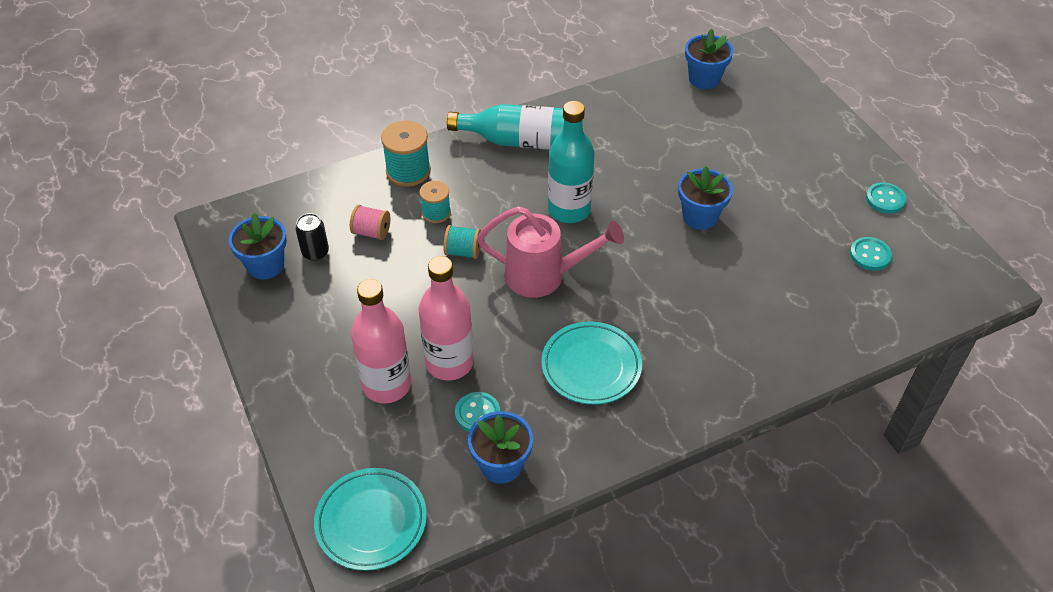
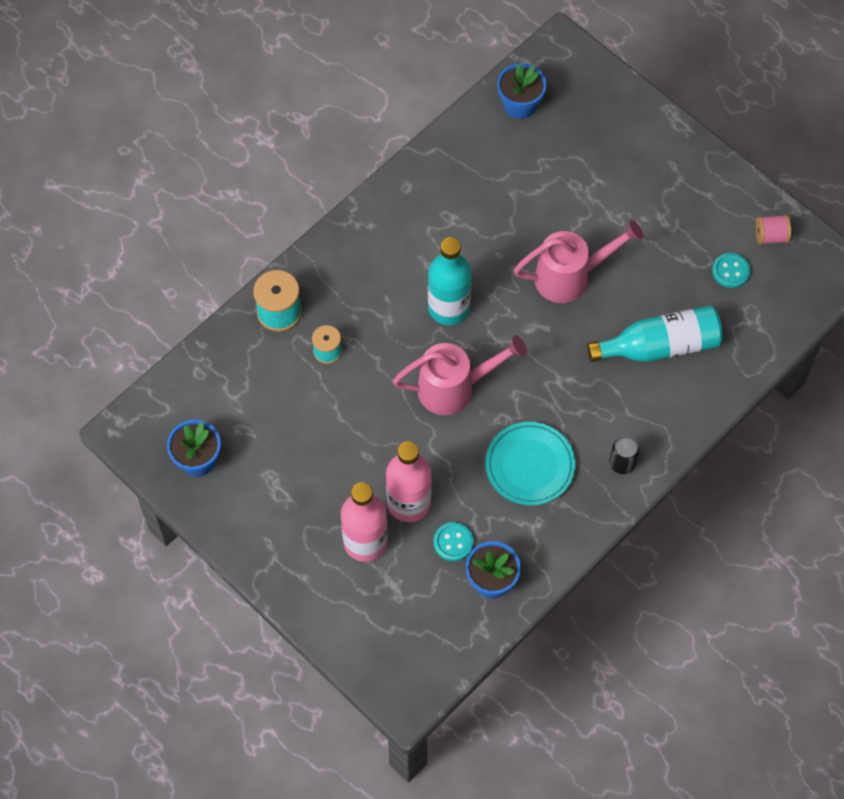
camera: 20 degrees left, 15 degrees up
black can [295,213,329,261] -> black can moved to [609,436,639,474]
turquoise plate [314,468,427,571] -> none
pink spool [350,205,390,240] -> pink spool moved to [756,215,791,245]
turquoise spool [443,225,481,259] -> none
turquoise bottle [447,104,564,150] -> turquoise bottle moved to [587,306,723,362]
blue flower pot [678,166,733,230] -> pink watering can [514,220,644,303]
turquoise button [866,182,906,214] -> none

